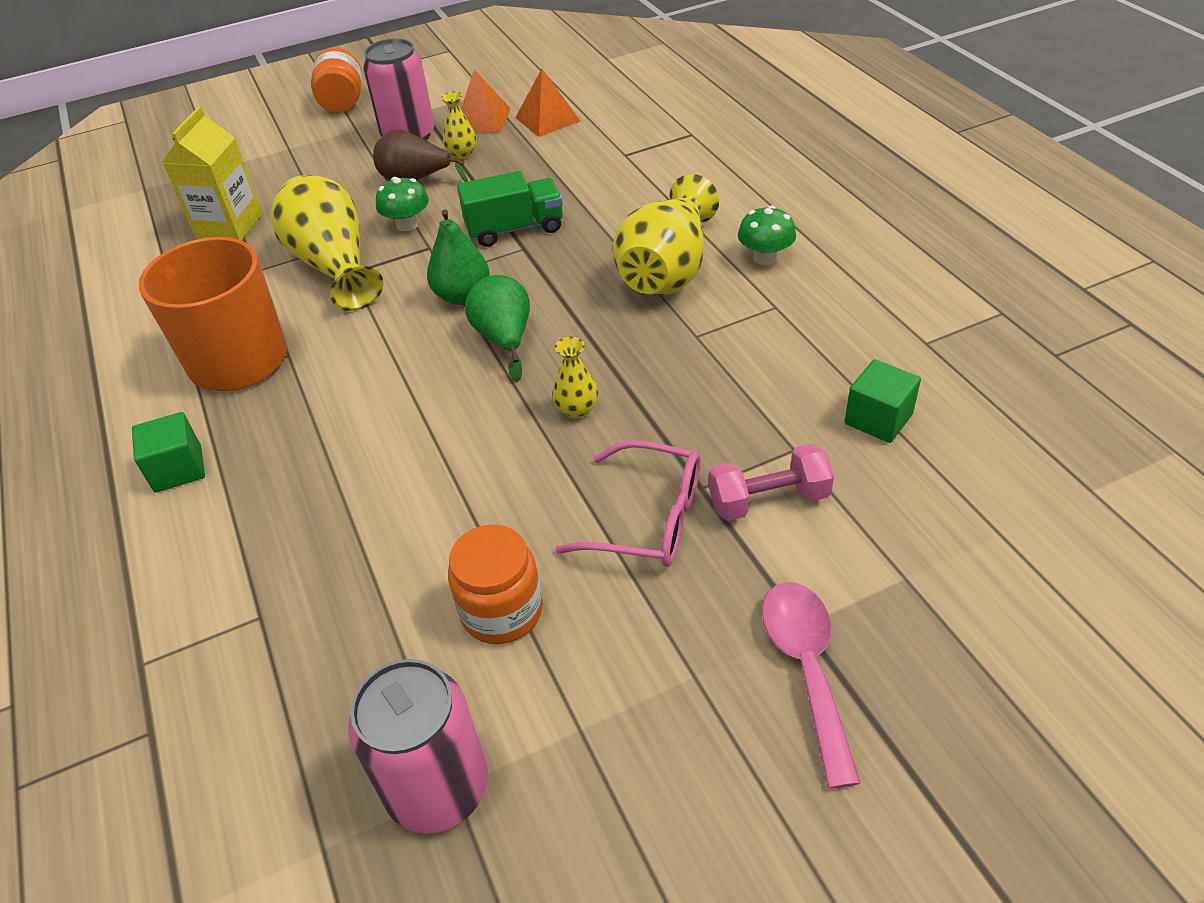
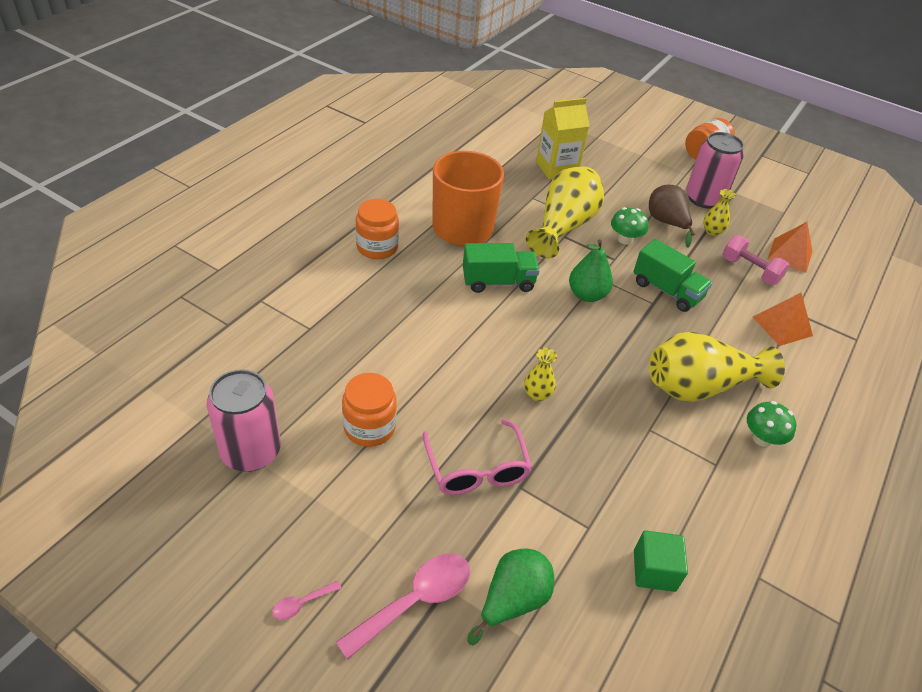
camera: 50 degrees right, 0 degrees up
green cube [132,412,205,493] -> orange jar [356,199,399,259]
orange pyramid [461,69,511,133] -> orange pyramid moved to [753,293,813,346]
green pear [465,275,530,382] -> green pear moved to [467,549,555,645]
pink dumbbell [709,444,834,521] -> pink dumbbell moved to [722,235,790,285]
none -> pink spoon [272,580,342,620]
none -> green truck [463,243,540,293]

